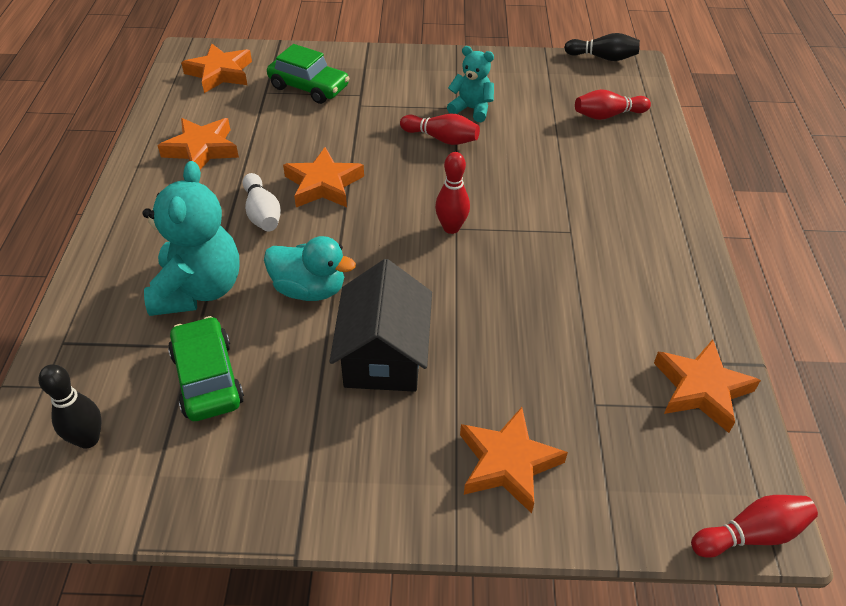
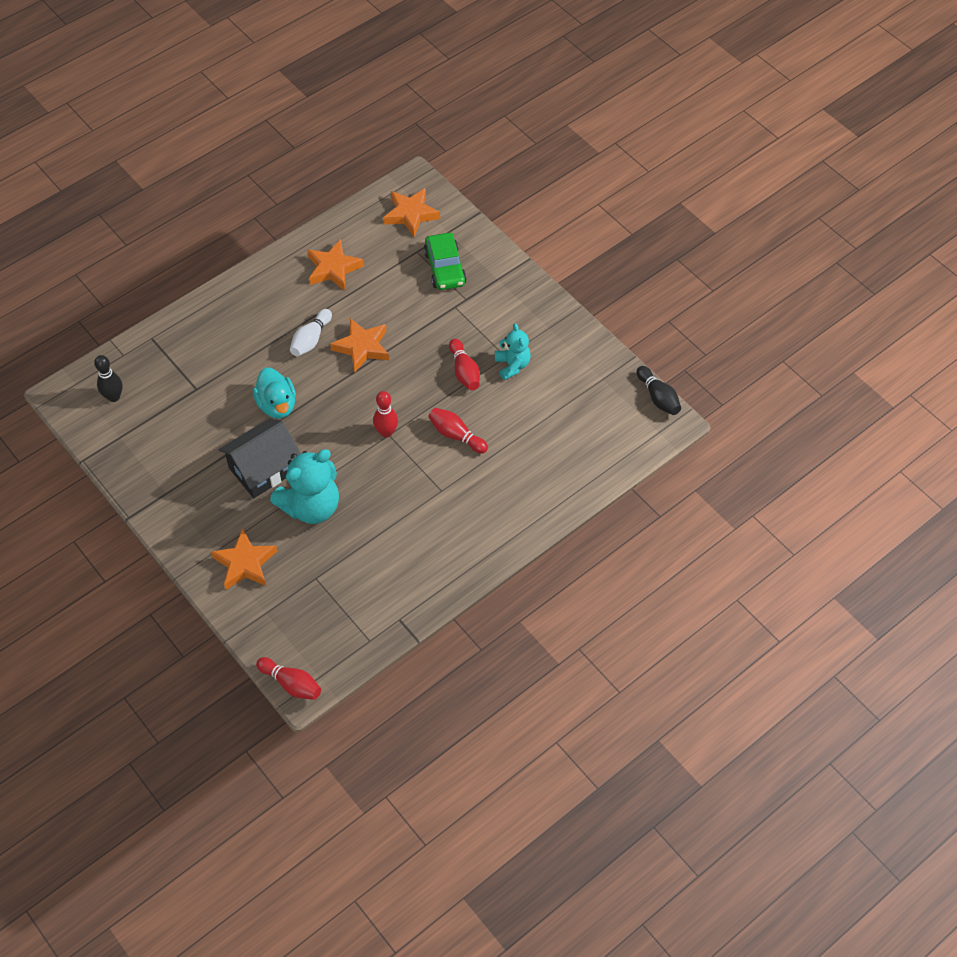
camera: 50 degrees right, 10 degrees up
turquoise teddy bear [142,161,240,316] -> turquoise teddy bear moved to [270,449,339,524]
green car [168,316,244,421] -> none
red bowling pin [575,89,651,120] -> red bowling pin moved to [428,408,488,454]
orange star [654,339,761,433] -> none

